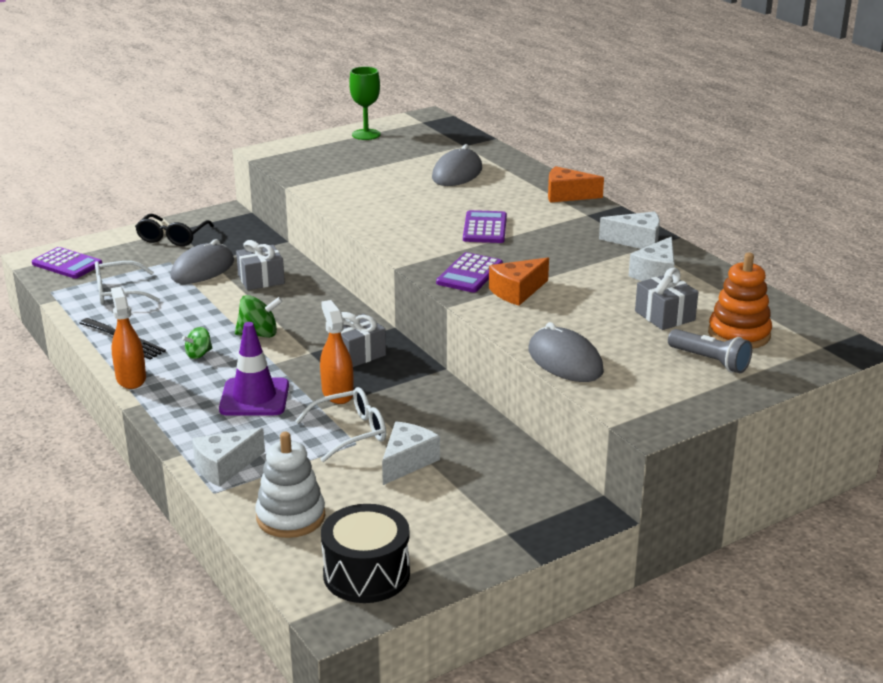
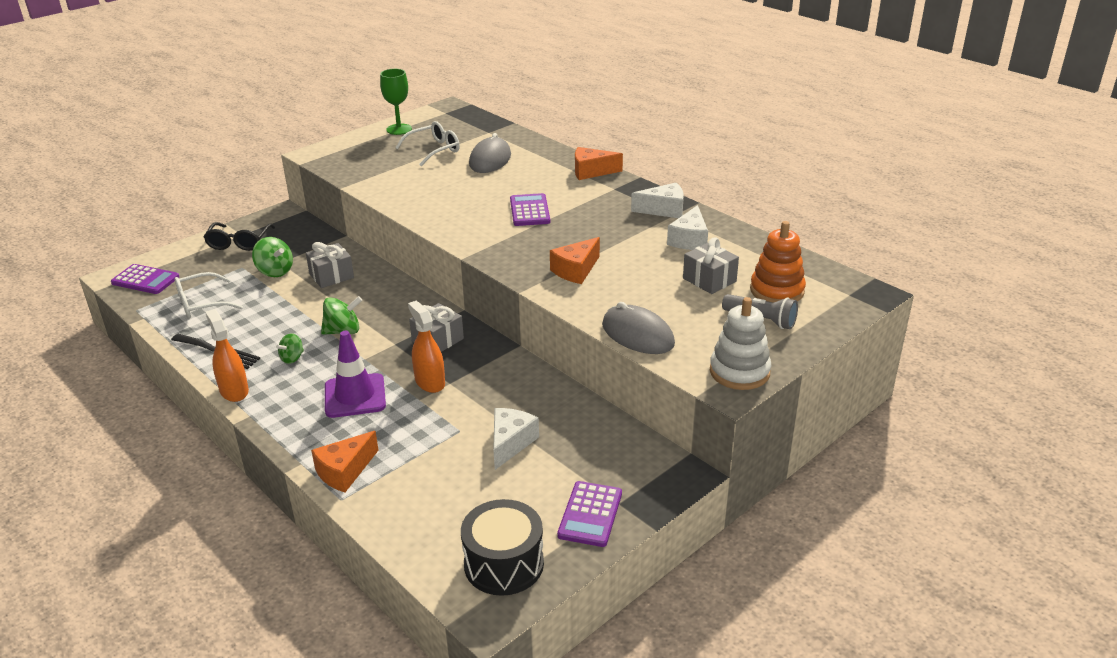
camera: 10 degrees left, 5 degrees up
grey mouse [170,239,234,284] -> green spinning top [252,237,293,277]
white cheese [192,428,265,487] -> orange cheese [311,431,379,493]
white stacking toy [255,432,325,538] -> white stacking toy moved to [710,297,771,390]
white glasses [295,387,386,462] -> white glasses moved to [395,121,460,166]
purple calculator [436,252,503,293] -> purple calculator moved to [557,481,622,547]

